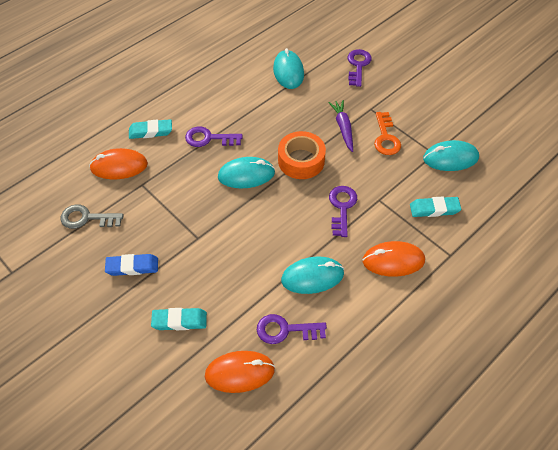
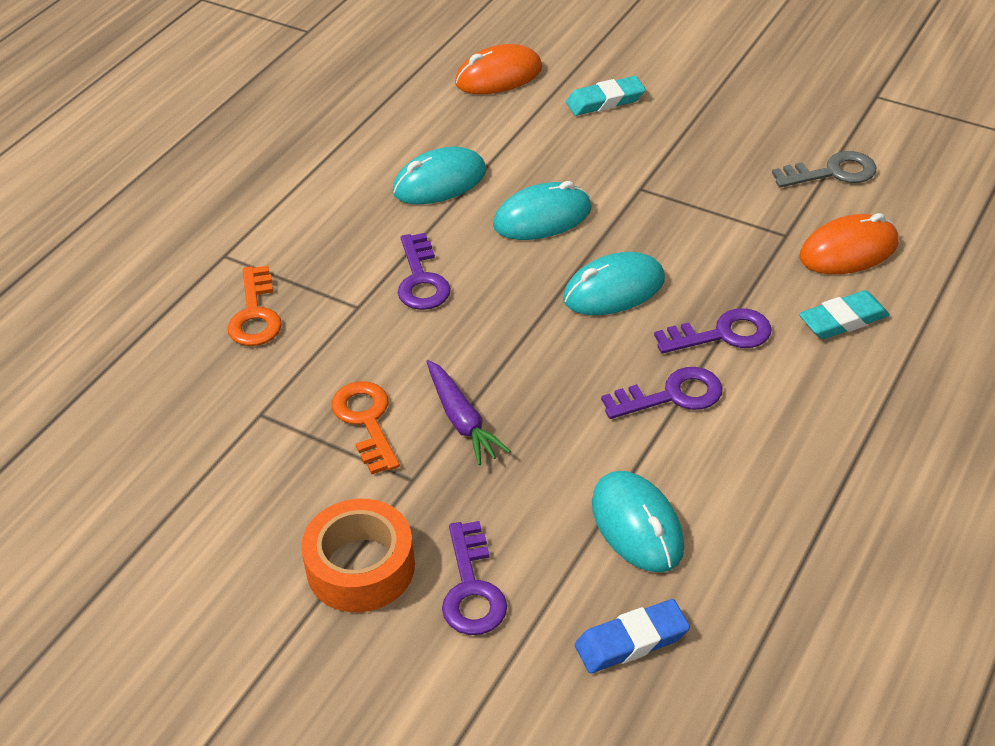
camera: 165 degrees right, 10 degrees down
blue eraser [105,254,158,276] -> blue eraser moved to [575,599,690,673]
purple key [257,314,327,344] -> purple key moved to [601,367,723,419]
orange tape [278,131,326,179] -> orange tape moved to [301,499,415,612]
orange mouse [362,241,425,277] -> none
turquoise eraser [410,197,461,217] -> orange key [228,266,282,346]
turquoise mouse [423,140,479,171] -> turquoise mouse moved to [493,181,592,240]

